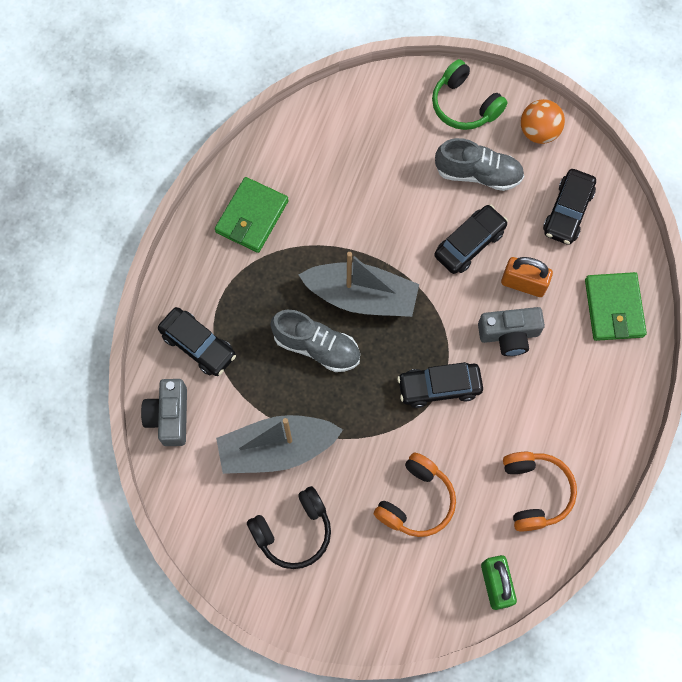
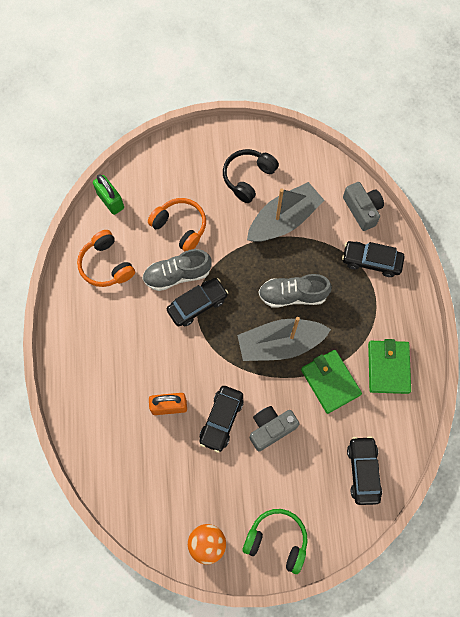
camera: 155 degrees right, 0 degrees up
orange headphones [374,453,456,537] -> orange headphones turned 120 degrees clockwise [148,198,206,252]
grey shoe [435,138,524,191] -> grey shoe moved to [142,249,212,291]
grey camera [478,307,545,356] -> grey camera moved to [250,406,299,451]
black car [543,169,596,245] -> black car moved to [347,436,382,505]
green wallet [585,272,647,341] -> green wallet moved to [301,350,362,414]

